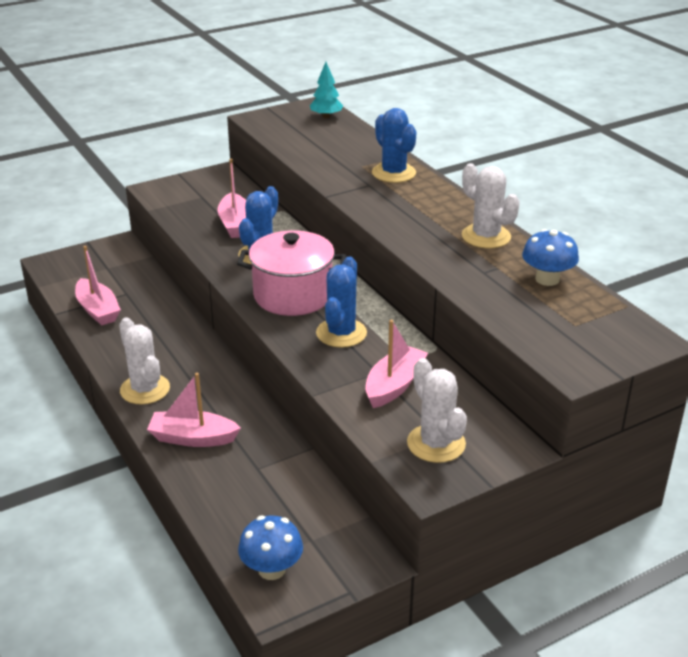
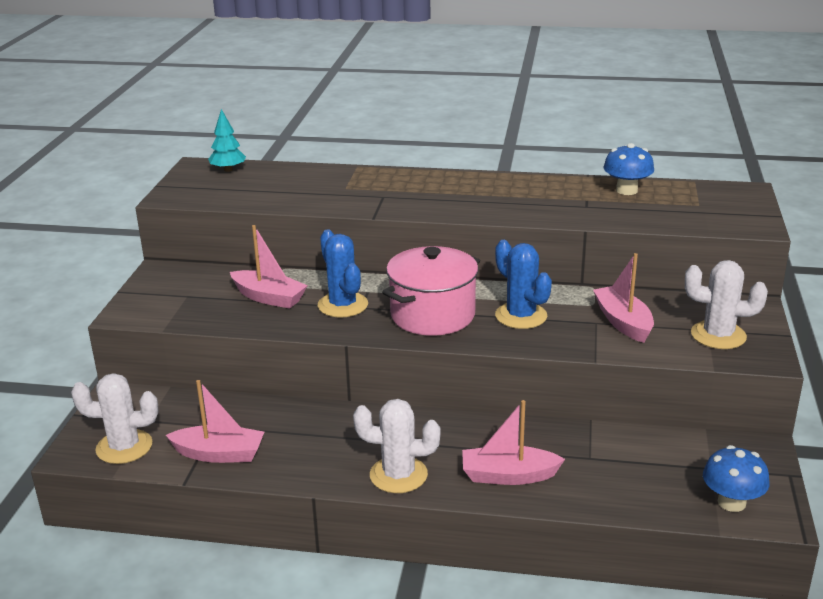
camera: 50 degrees left, 5 degrees down
pink boat [147,373,241,447] -> pink boat turned 45 degrees clockwise [462,400,565,485]
blue cactus [372,108,417,183] -> none
white cactus [462,163,520,248] -> white cactus moved to [71,373,159,464]

